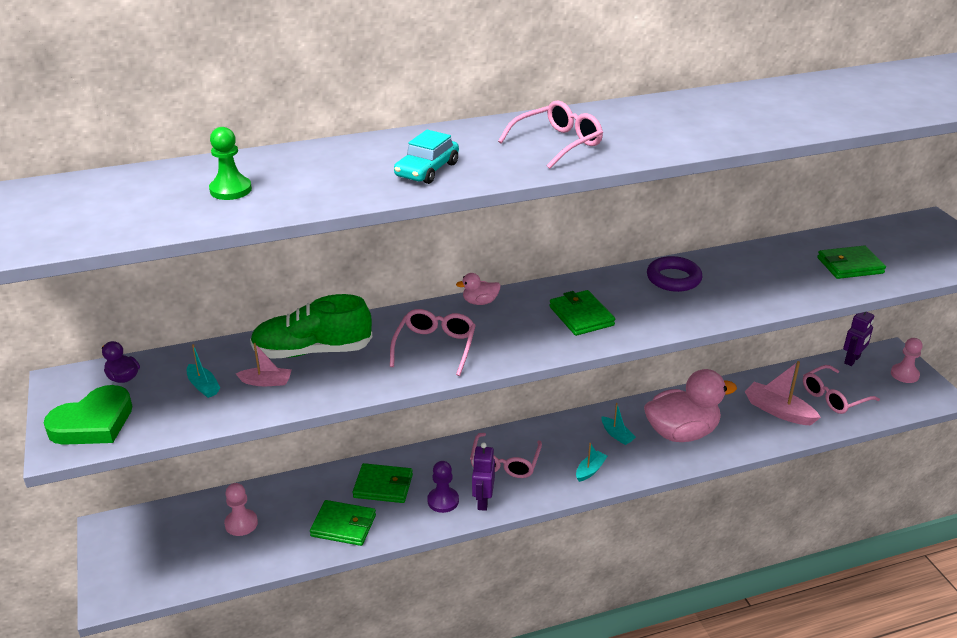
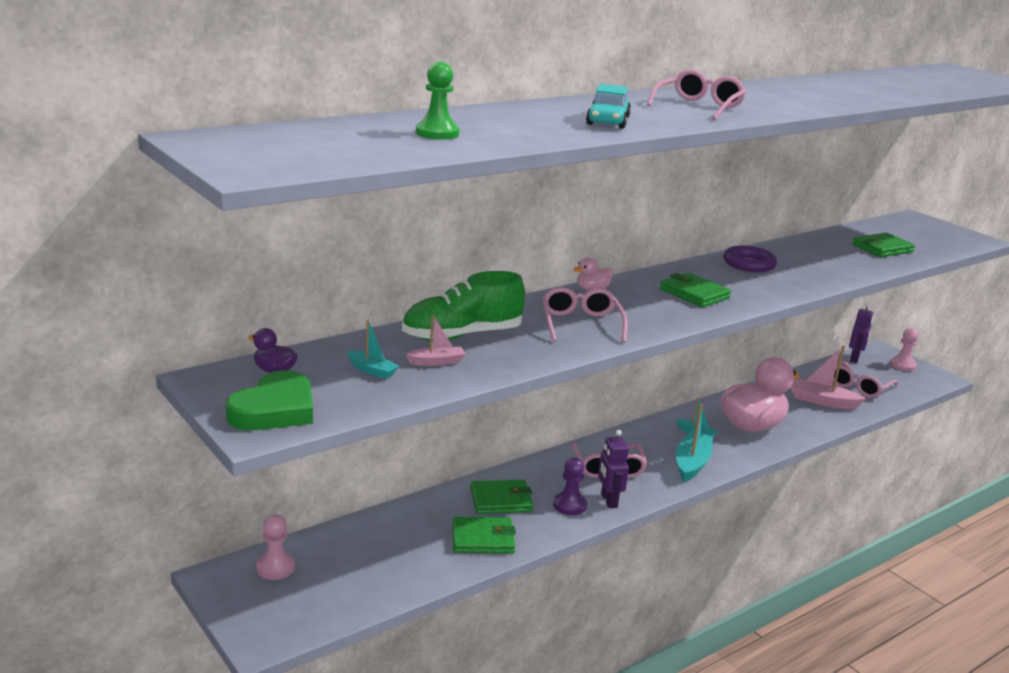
camera: 20 degrees left, 10 degrees down
pink pawn [224,483,258,536] -> pink pawn moved to [256,514,295,580]
turquoise boat [576,443,608,482] -> turquoise boat [676,404,713,482], size x1.78

